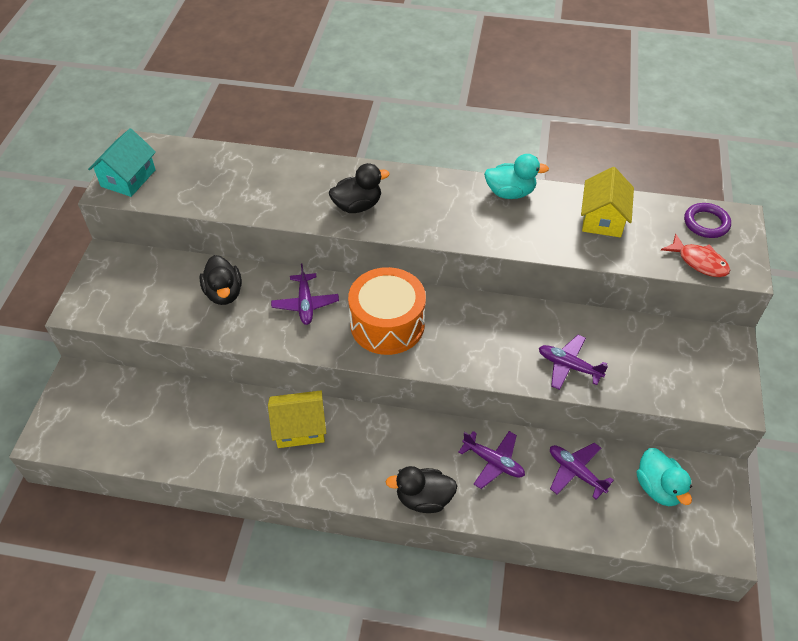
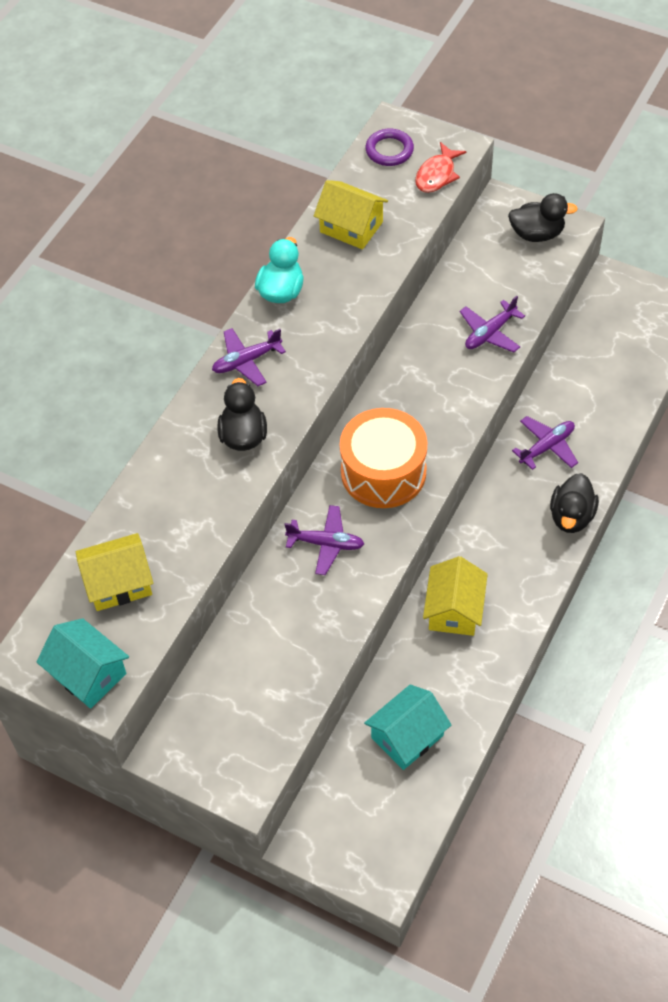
camera: 70 degrees left, 5 degrees up
black duck [200,255,242,305] -> black duck moved to [508,193,578,242]
purple plane [550,443,614,499] -> purple plane moved to [212,328,286,386]
turquoise duck [637,448,692,506] -> none
red fish [661,234,730,277] -> red fish turned 150 degrees clockwise [415,142,467,193]
none -> yellow house [76,533,153,611]
none -> turquoise house [364,684,452,770]

